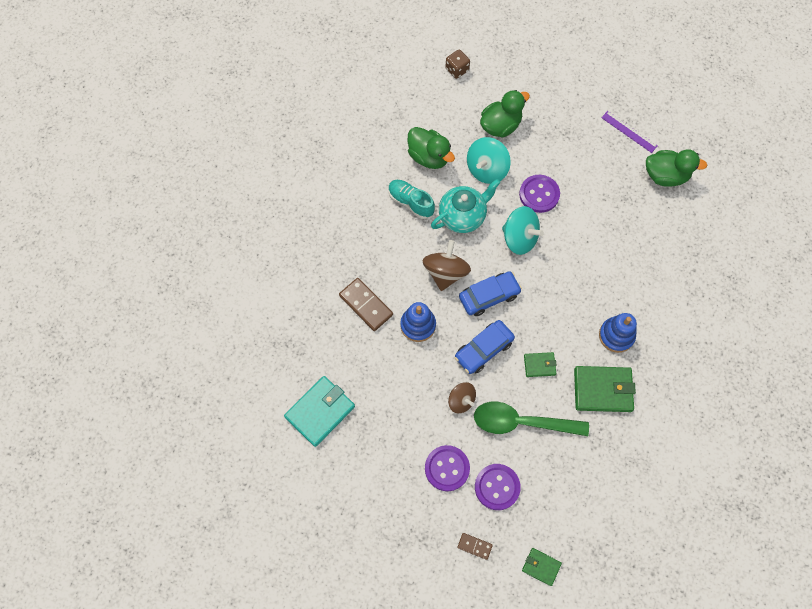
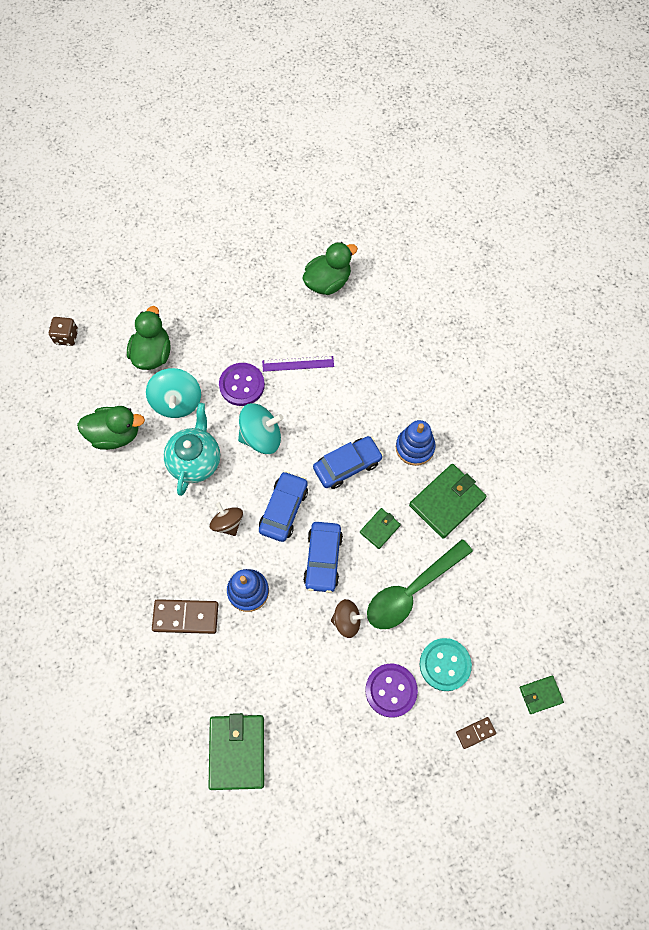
camera: 45 degrees left, 0 degrees up
turquoise wallet [284,376,355,447] -> green wallet [209,713,264,790]
turquoise shoe [388,180,435,219] -> none
brown spinning top [423,240,471,291] -> brown spinning top [210,502,243,536], size x0.64
purple button [475,464,521,510] -> turquoise button [420,638,472,691]
purple ruler [601,111,658,153] -> purple ruler moved to [262,356,334,372]
none -> blue car [313,436,383,489]

